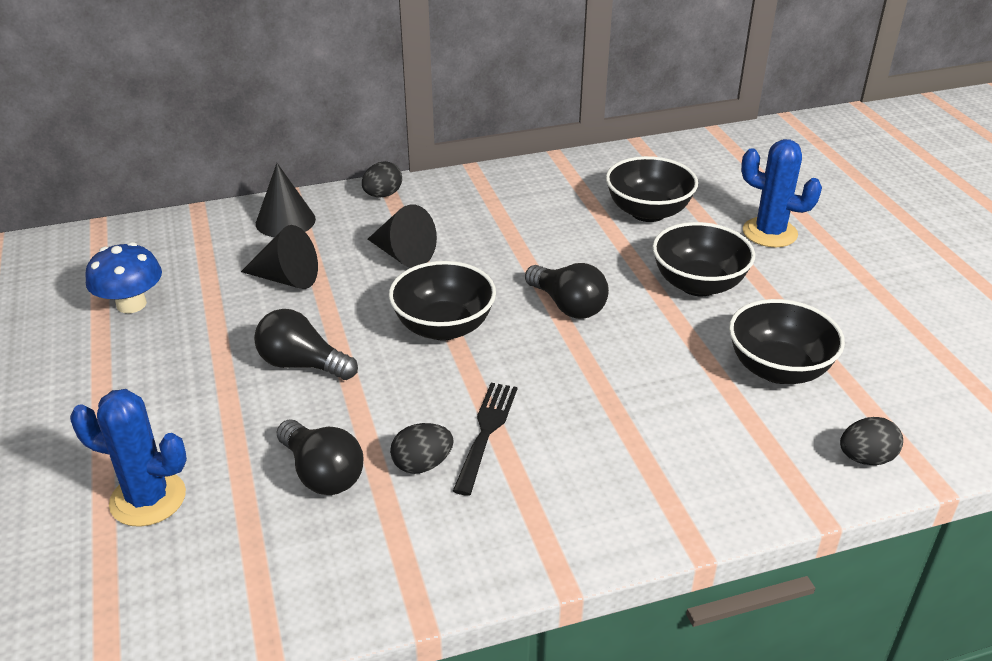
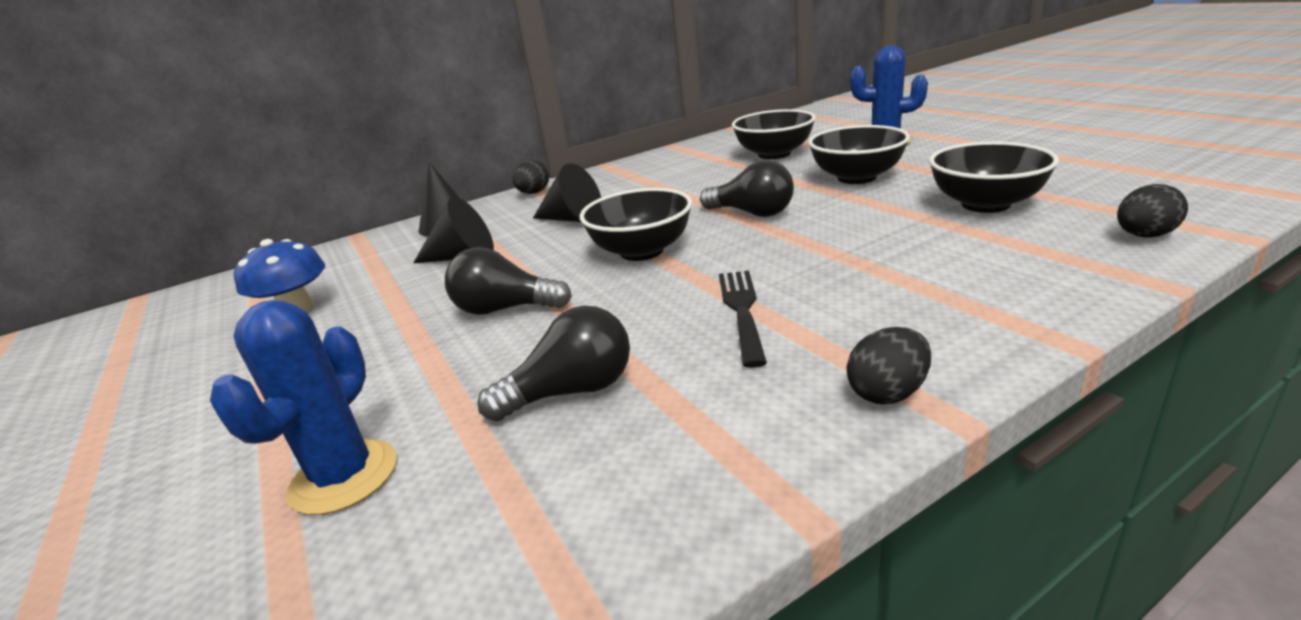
camera: 10 degrees left, 10 degrees down
blue cactus [70,389,187,527] -> blue cactus turned 75 degrees counterclockwise [210,300,397,515]
black light bulb [277,420,364,495] -> black light bulb turned 60 degrees counterclockwise [478,306,630,421]
black egg [390,423,454,474] -> black egg moved to [846,327,931,404]

